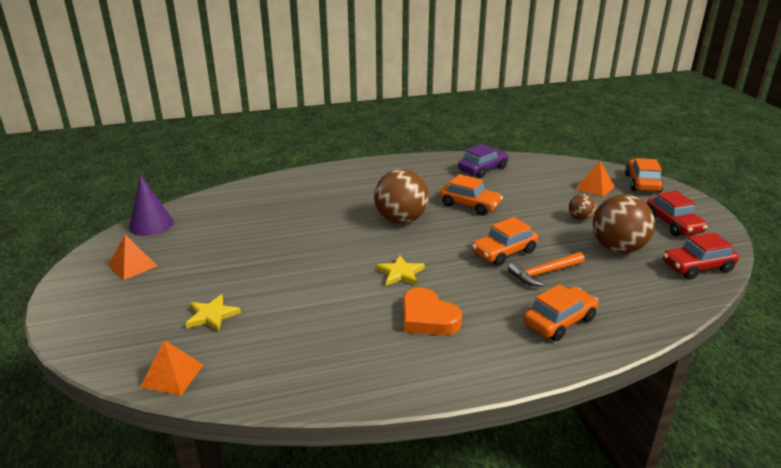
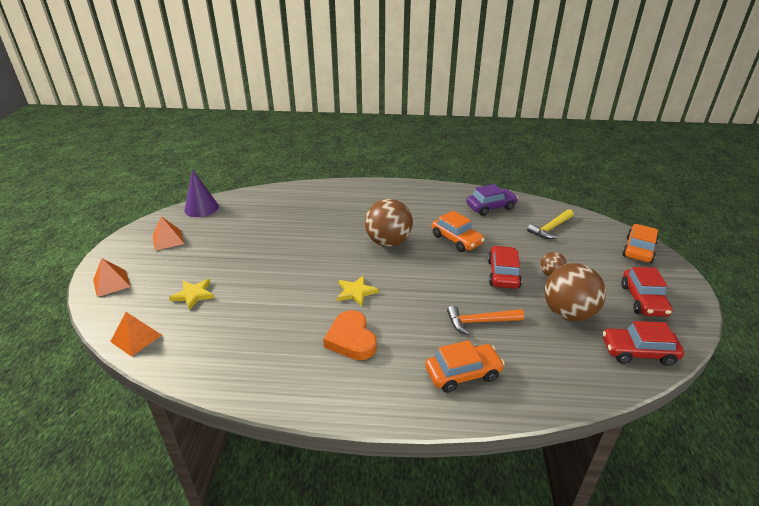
camera: 20 degrees right, 5 degrees up
orange car [472,217,538,266] -> none
orange pyramid [575,161,615,197] -> orange pyramid moved to [93,258,131,297]
none -> red car [488,246,522,289]
none -> yellow hammer [527,209,574,239]

